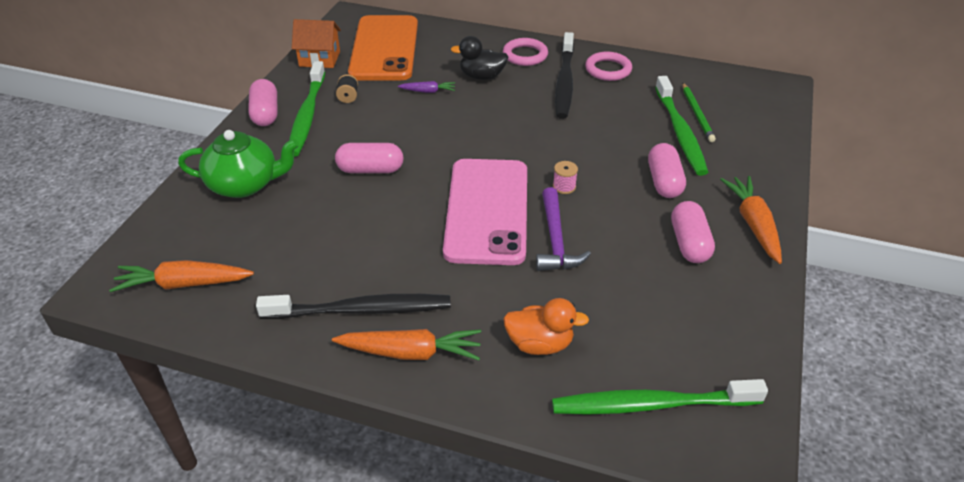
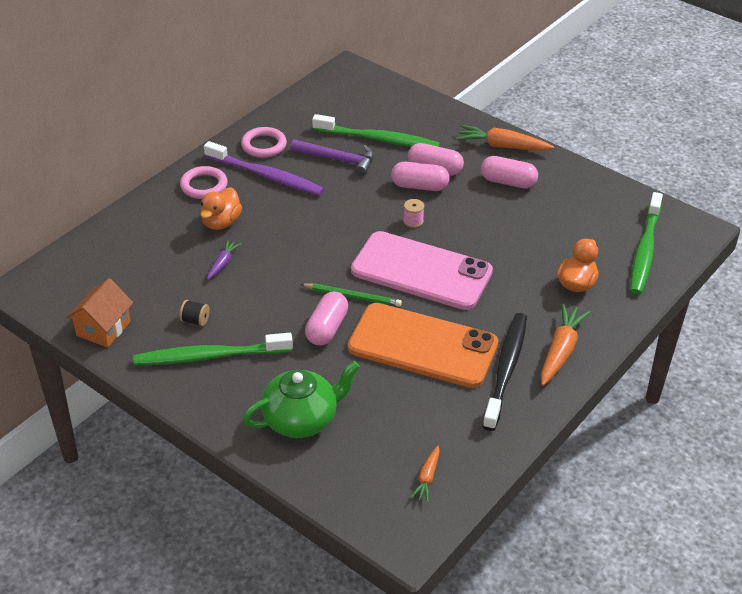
camera: 70 degrees left, 0 degrees up
orange carrot [109,260,254,292] -> orange carrot [410,446,440,503], size x0.55
green teapot [178,130,299,198] -> green teapot turned 45 degrees clockwise [243,361,360,438]
pink capsule [248,79,278,126] -> pink capsule moved to [391,162,450,191]
green toothbrush [289,61,325,157] -> green toothbrush turned 150 degrees clockwise [133,333,293,365]
orange phone [348,15,418,80] -> orange phone moved to [348,303,498,388]
black duck [451,36,508,80] -> orange duck [201,187,242,230]
purple hammer [536,187,591,271] -> purple hammer moved to [291,139,374,176]
black toothbrush [555,32,574,119] -> purple toothbrush [204,141,324,196]
green pencil [682,83,716,142] -> green pencil moved to [300,283,402,307]

